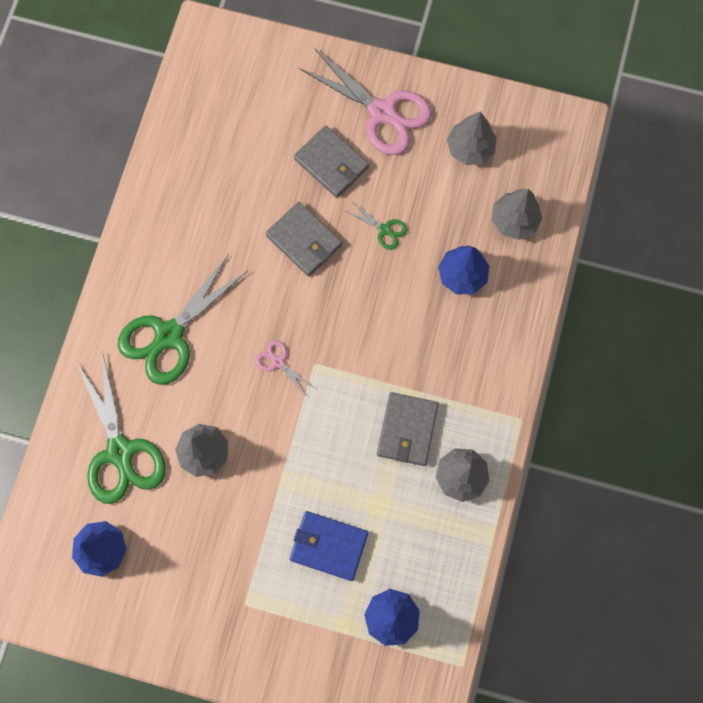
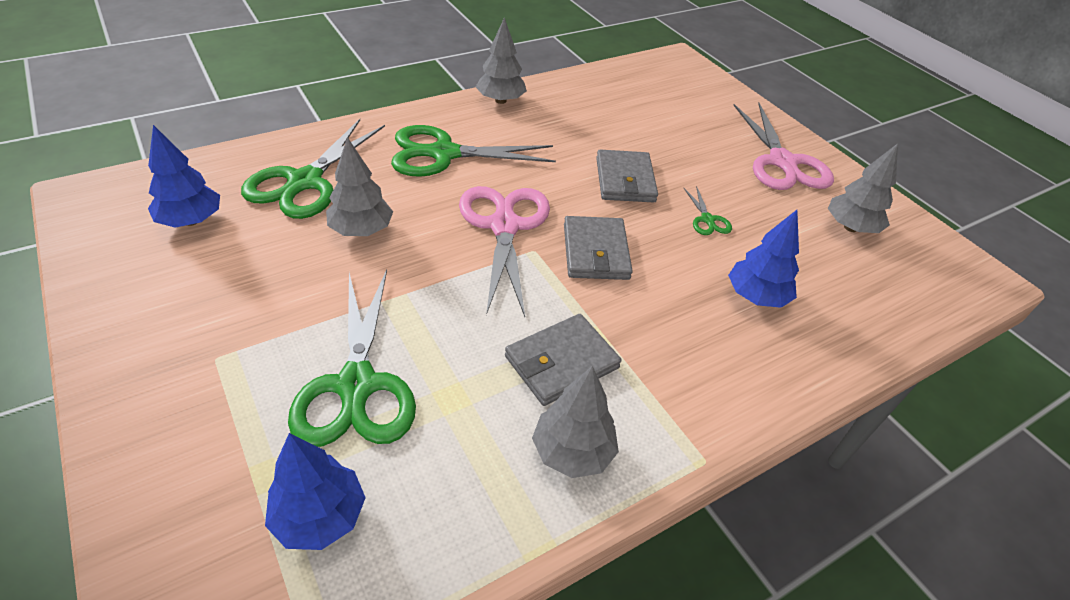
camera: 40 degrees right, 30 degrees down
pink scissors [255,340,313,396] -> pink scissors [459,186,550,317], size x2.25
blue wallet [290,511,368,581] -> green scissors [288,270,416,447]
grey wallet [294,125,369,198] -> grey wallet moved to [564,216,633,280]
grey tree [492,189,542,240] -> grey tree moved to [476,18,527,104]

